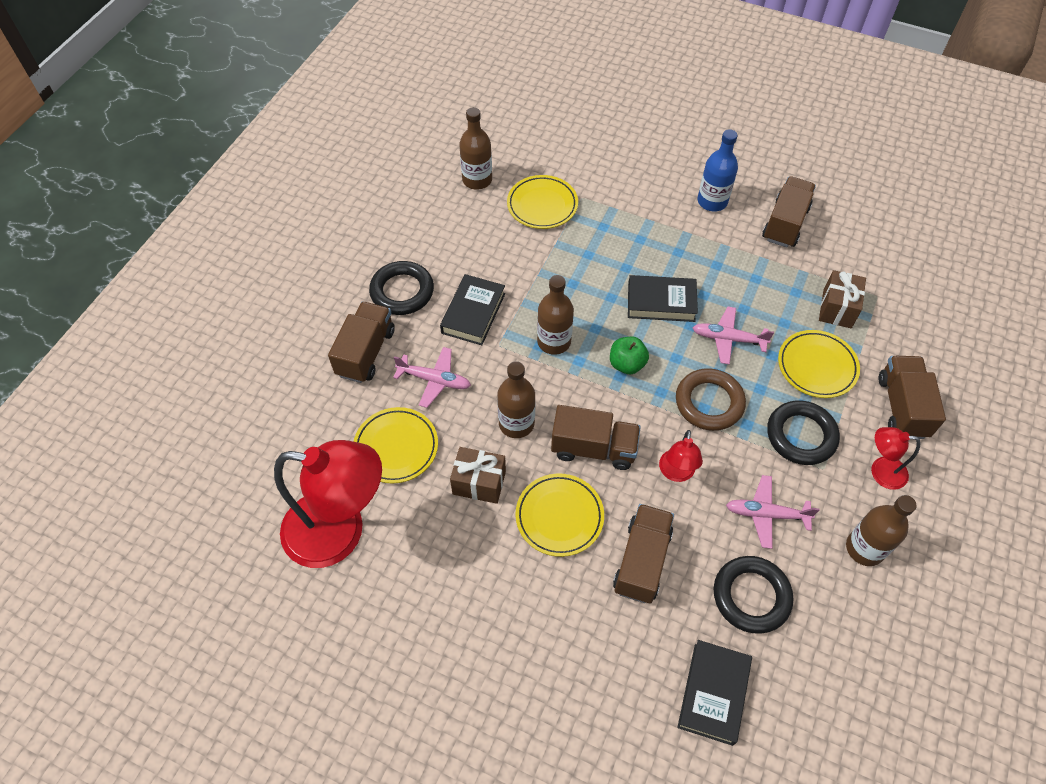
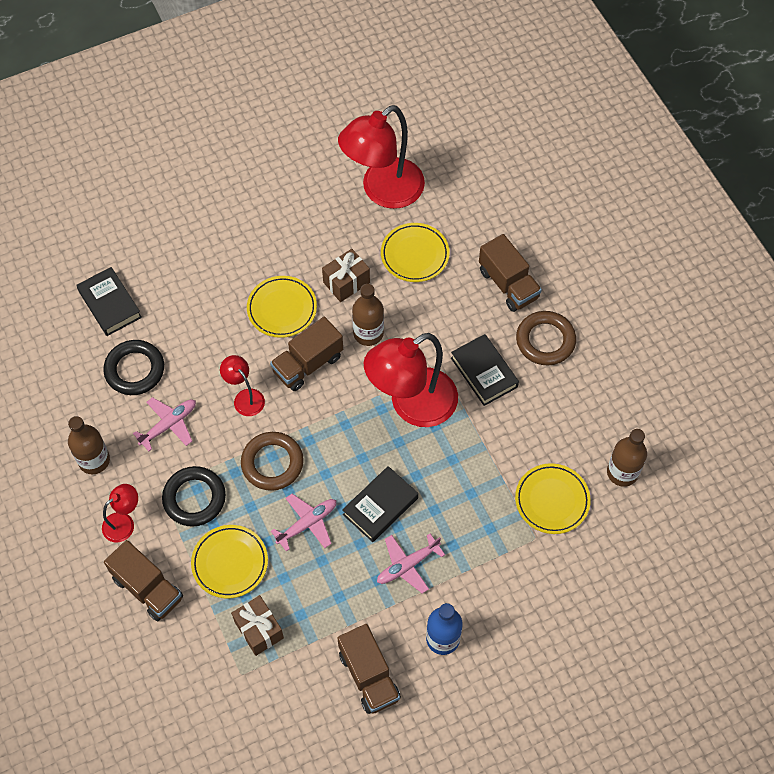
camera: 130 degrees right, 5 degrees up
black ring [369,261,434,315] -> brown ring [516,311,576,365]
pink plane [393,347,471,408] -> pink plane moved to [377,534,445,594]
brown bottle [537,275,574,355] -> red lamp [364,333,458,427]
green apple [610,337,649,374] -> none
brown truck [613,504,674,603] -> none

